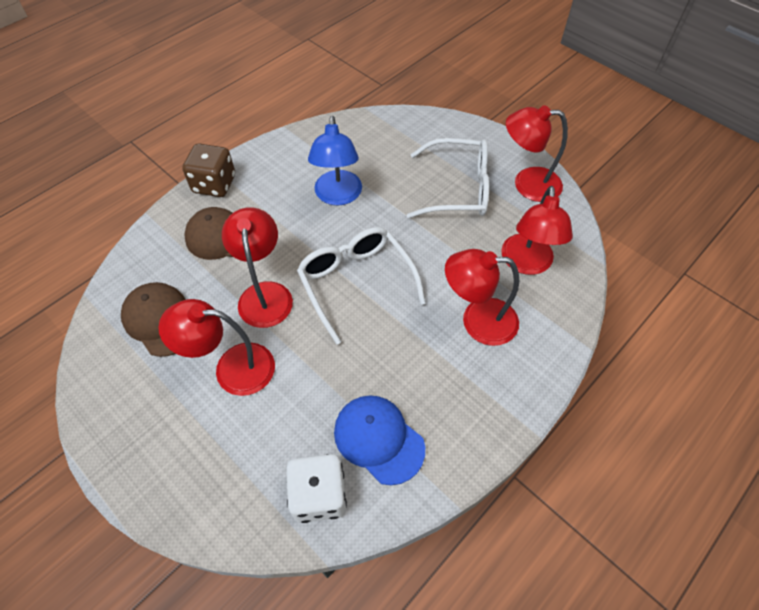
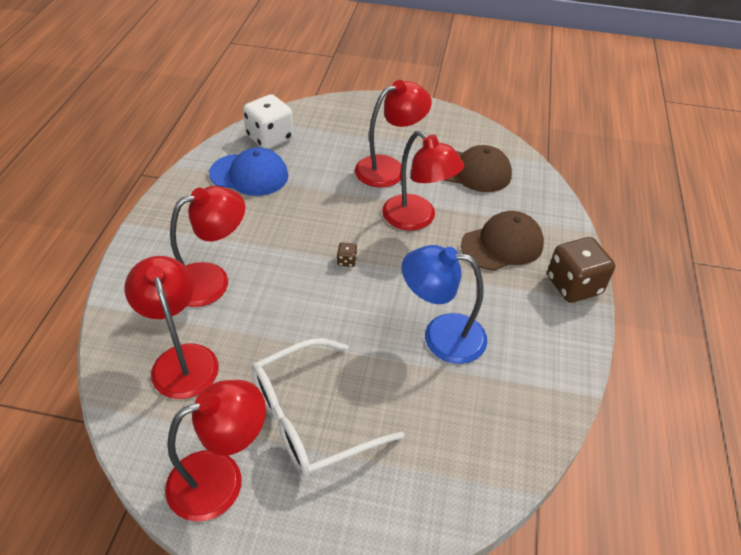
camera: 145 degrees right, 10 degrees down
white glasses [297,227,426,345] -> brown dice [337,242,357,267]
blue lamp [308,116,362,205] -> blue lamp turned 45 degrees counterclockwise [402,245,487,364]

